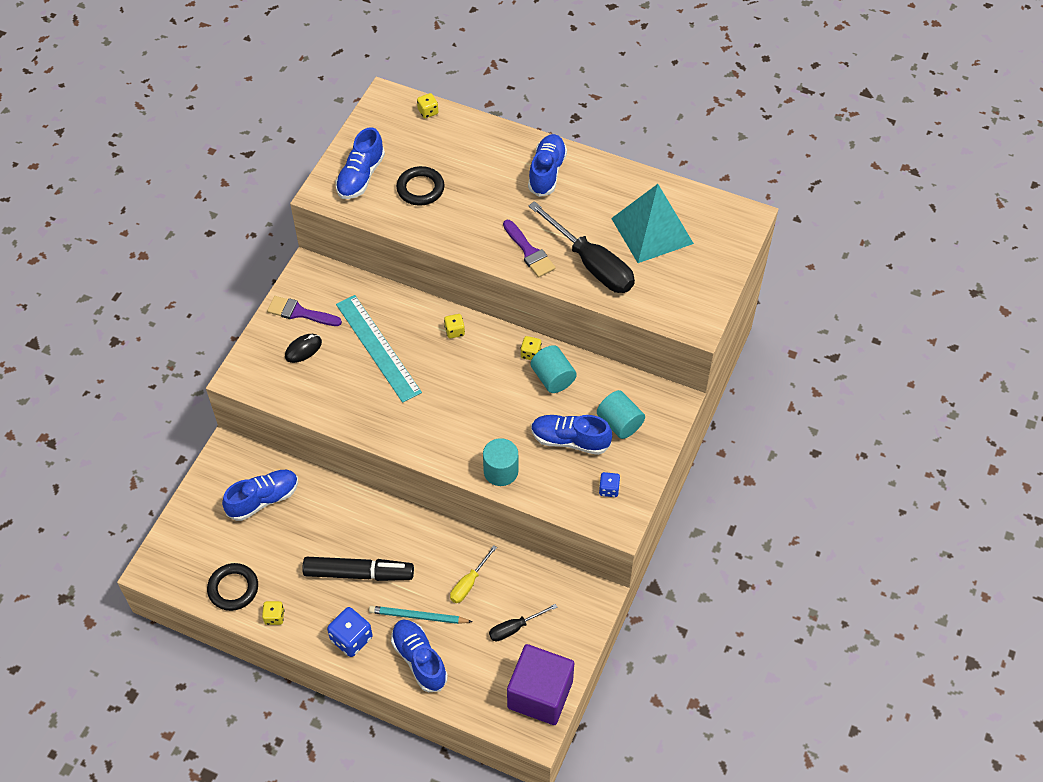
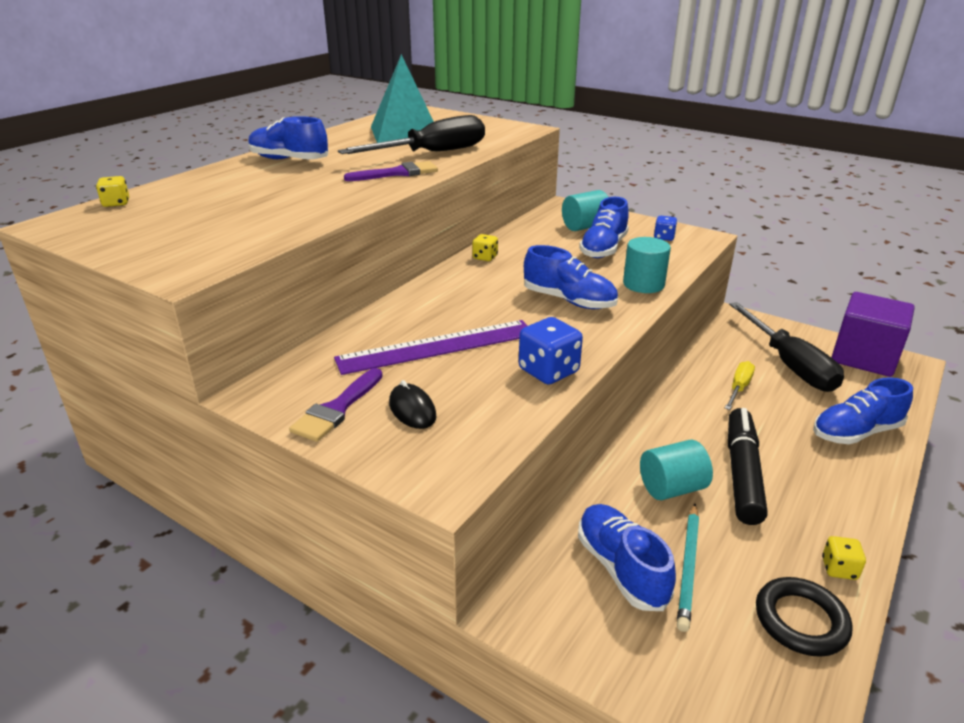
camera: 80 degrees left, 25 degrees down
blue dice [327,607,372,657] -> blue dice moved to [519,317,583,384]
blue shoe [336,127,385,199] -> blue shoe moved to [524,245,618,309]
turquoise ruler [336,295,422,403] -> purple ruler [334,320,528,375]
turquoise pencil [369,606,473,624] -> turquoise pencil moved to [677,504,699,632]
black ring [396,166,444,206] -> none
yellow dice [444,314,465,338] -> none
yellow screwdriver [450,545,497,603] -> yellow screwdriver turned 105 degrees counterclockwise [725,361,755,410]
black screwdriver [489,604,557,641] -> black screwdriver [729,302,844,392], size x1.99
turquoise cylinder [531,345,577,393] -> turquoise cylinder moved to [640,440,713,500]

